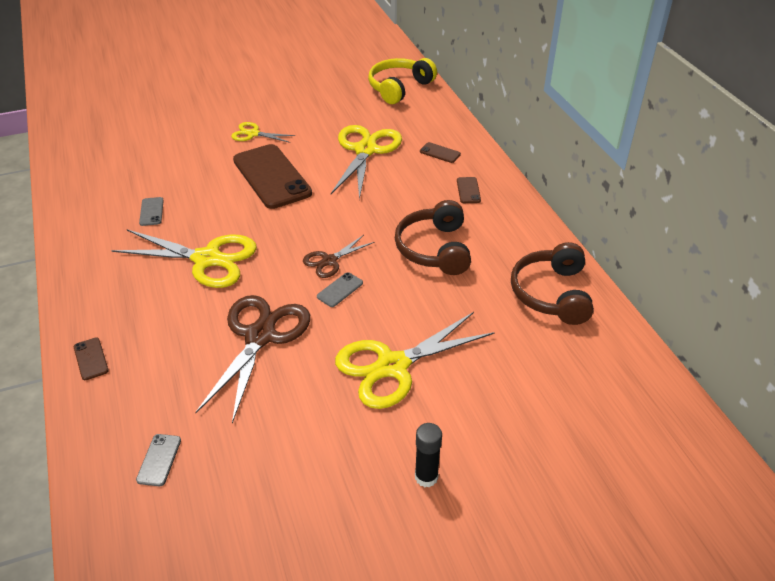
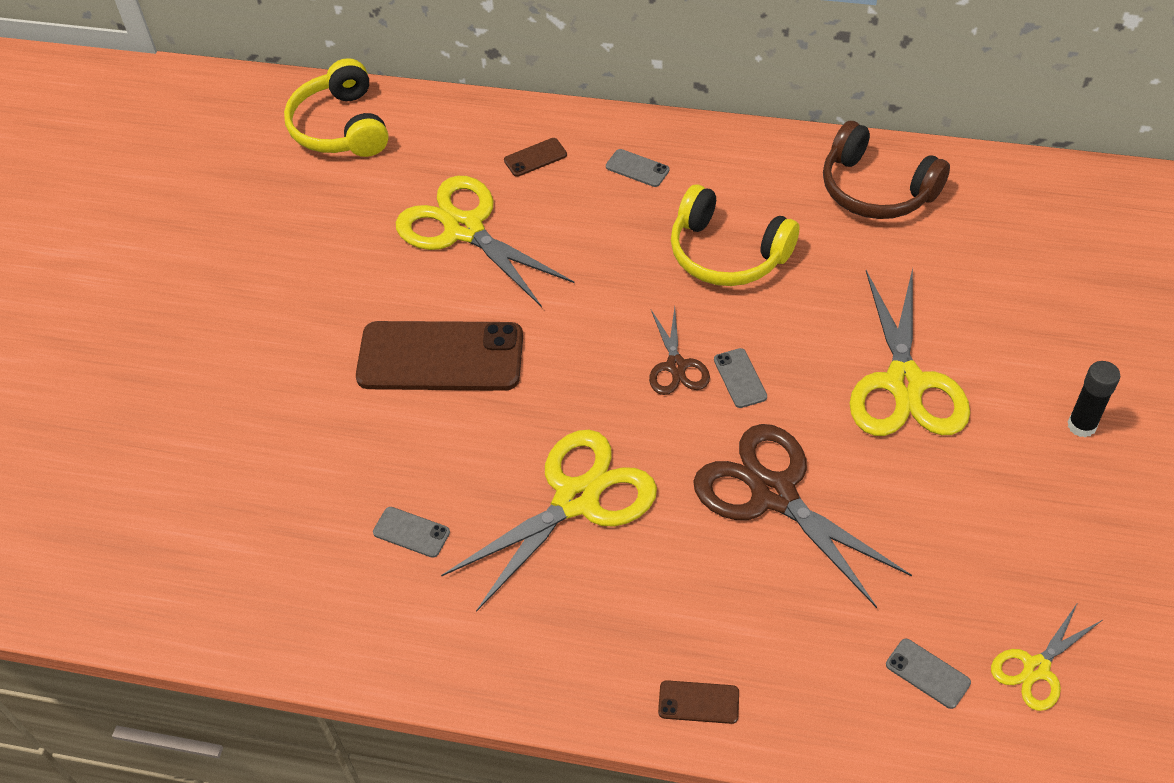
camera: 55 degrees left, 10 degrees up
yellow scissors [231,122,295,143] -> yellow scissors moved to [991,604,1102,711]
brown headphones [395,200,471,275] -> yellow headphones [671,184,799,286]
brown phone [457,177,481,203] -> grey phone [606,149,670,187]

